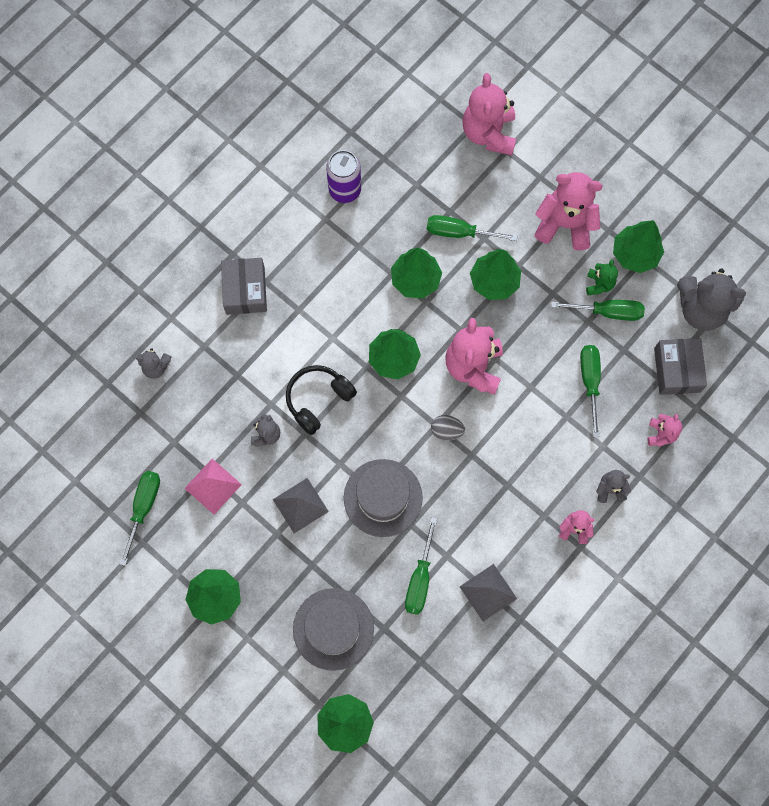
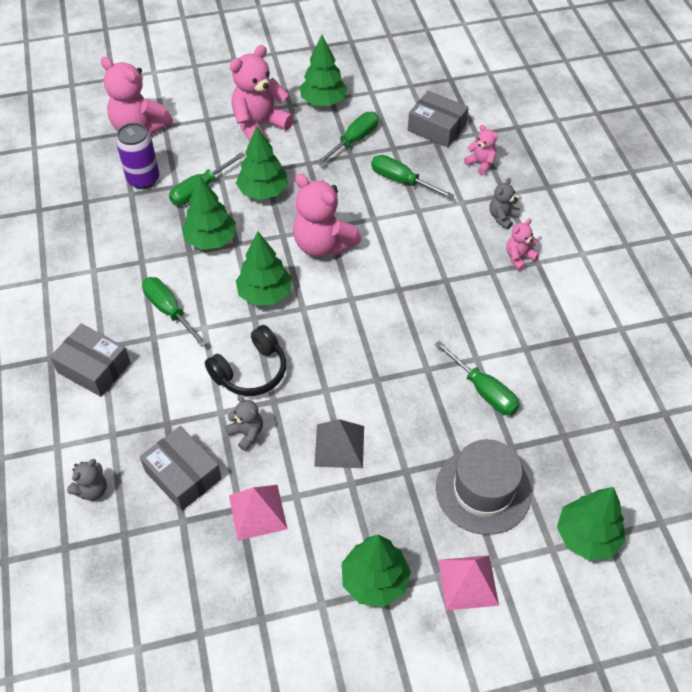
camera: 55 degrees left, 20 degrees down
green screwdriver [120,471,160,566] -> green screwdriver moved to [142,277,207,347]
black headphones [286,365,357,435] -> black headphones turned 120 degrees counterclockwise [205,325,286,396]
purple can [326,150,361,203] -> purple can moved to [116,123,159,189]
grey hat [344,459,423,537] -> none
grey egg [431,415,465,441] -> none
grey pyramid [460,564,517,622] -> none
green teddy bear [586,260,618,295] -> none
grey teddy bear [677,268,746,331] -> none
none -> grey box [140,426,222,511]
none -> pink pyramid [438,555,499,611]

